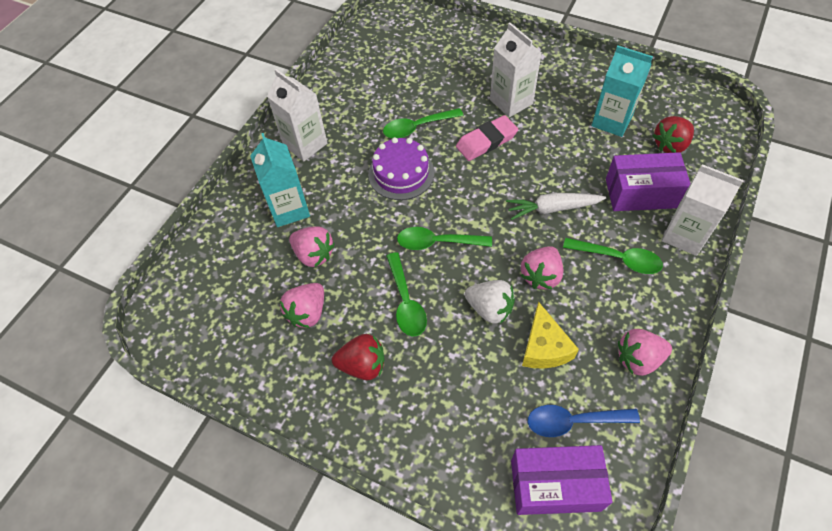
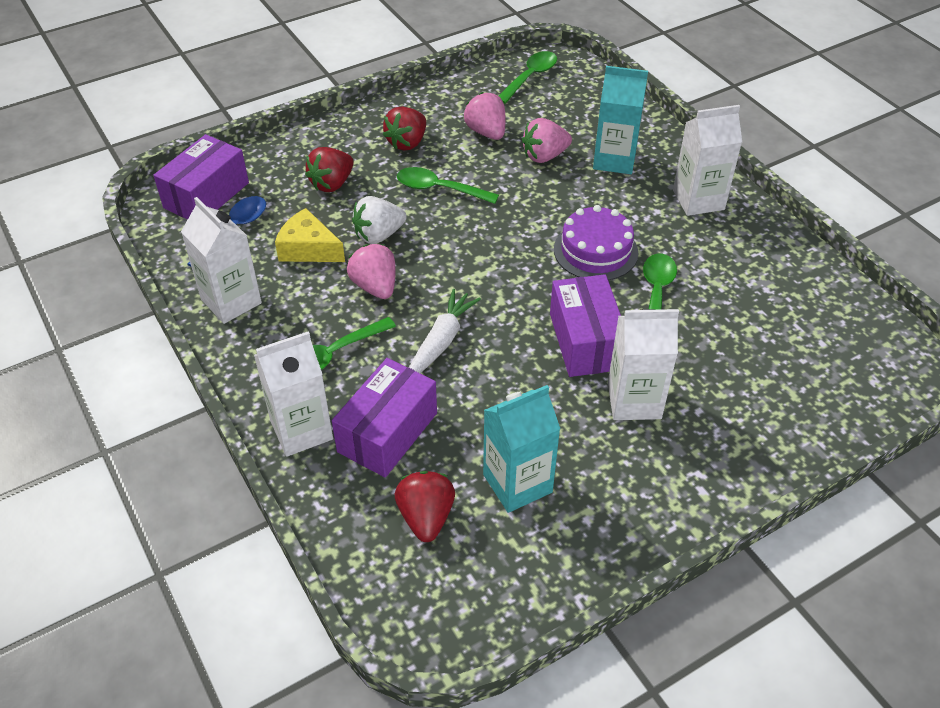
camera: 120 degrees right, 10 degrees down
green spoon [397,227,492,250] -> green spoon moved to [499,51,557,104]
pink eraser [456,115,518,161] -> purple box [550,274,621,377]
pink strawberry [618,329,672,376] -> white carton [181,197,262,324]
none -> red strawberry [305,147,354,192]

